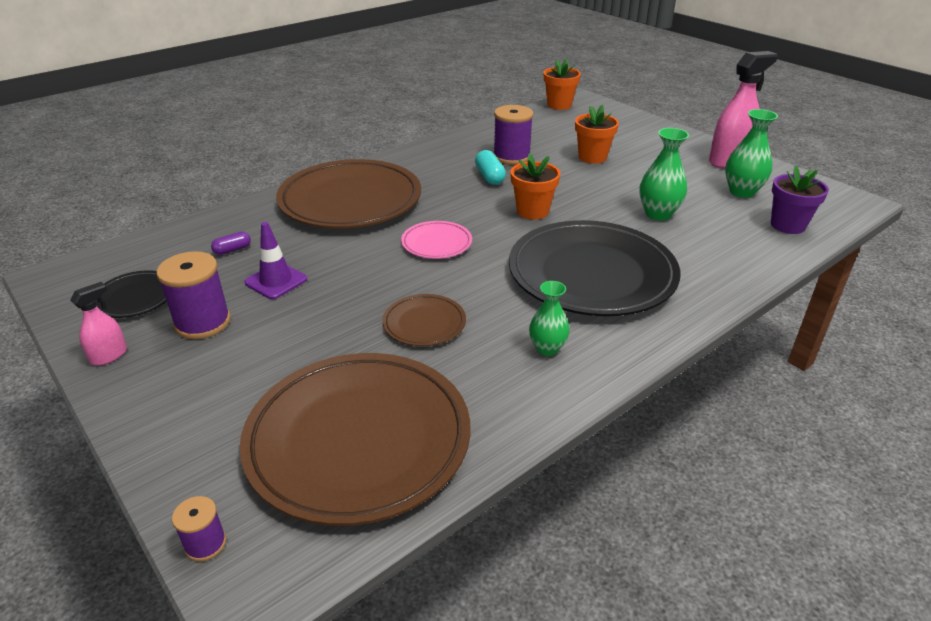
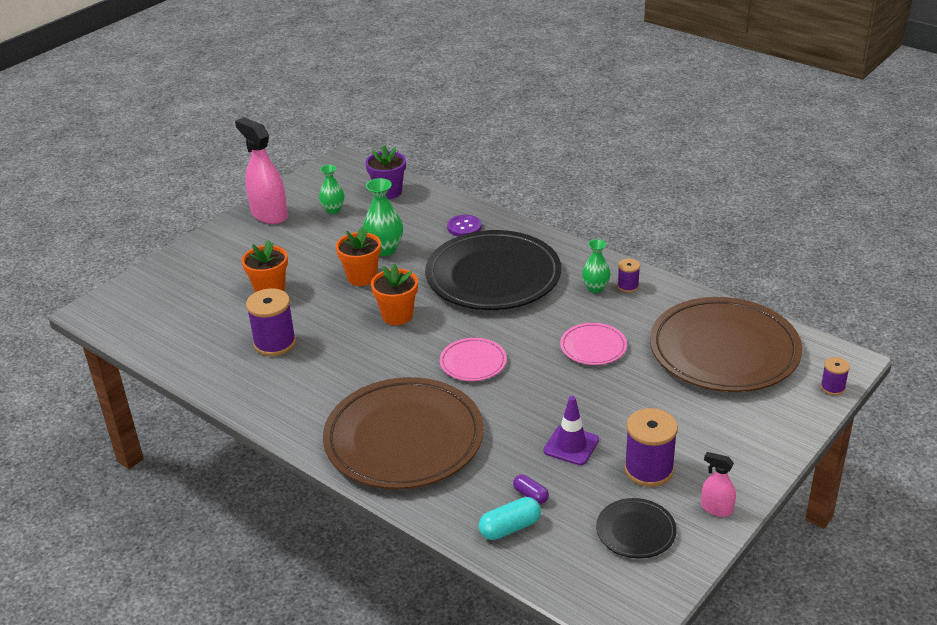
camera: 100 degrees left, 0 degrees up
brown plate [382,294,466,346] -> pink plate [560,323,627,365]
turquoise capsule [475,150,506,185] -> turquoise capsule moved to [479,497,541,540]
orange flower pot [544,58,581,110] -> orange flower pot moved to [336,227,381,286]
green vase [725,109,778,198] -> green vase [319,165,345,214], size x0.67
none -> purple button [447,215,482,236]
none -> purple spool [617,259,640,293]

